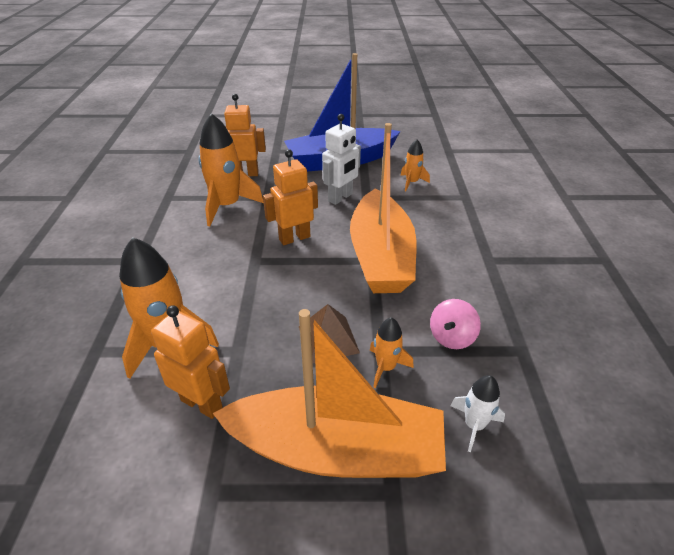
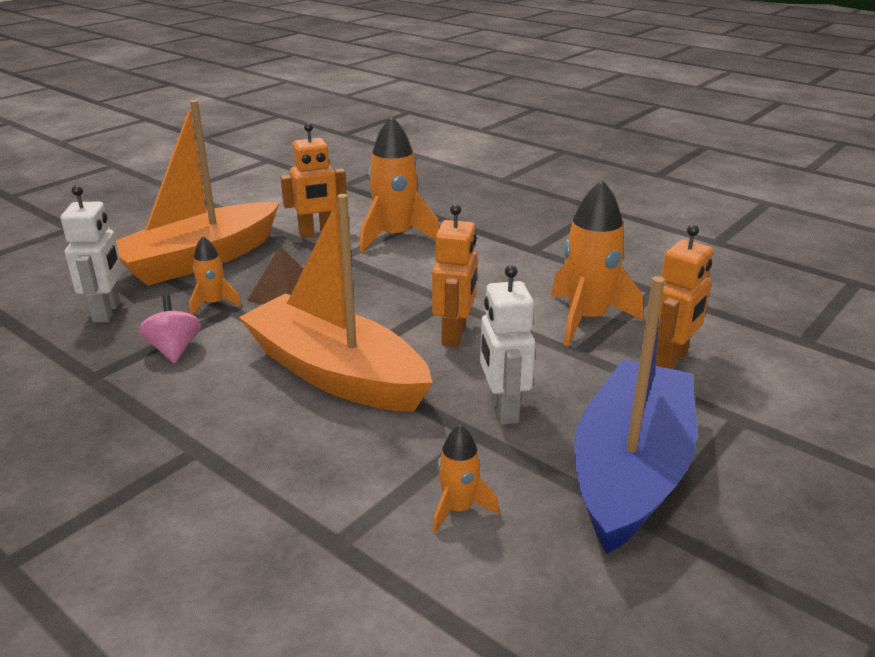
camera: 130 degrees right, 10 degrees down
white rocket [450,375,505,452] -> white robot [61,185,122,322]

